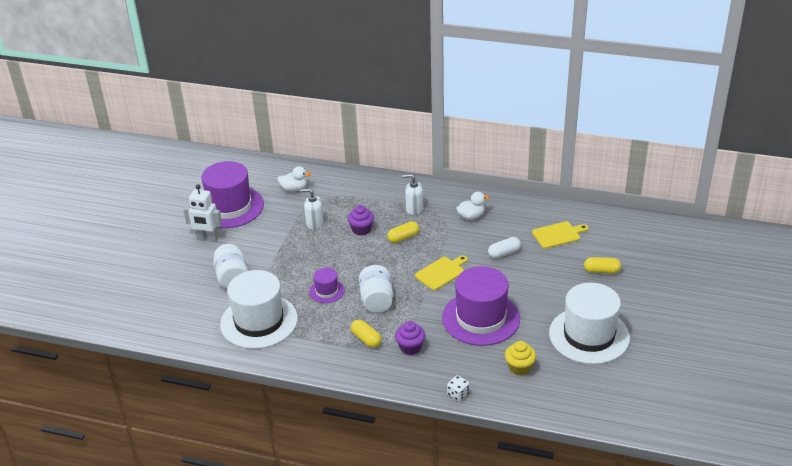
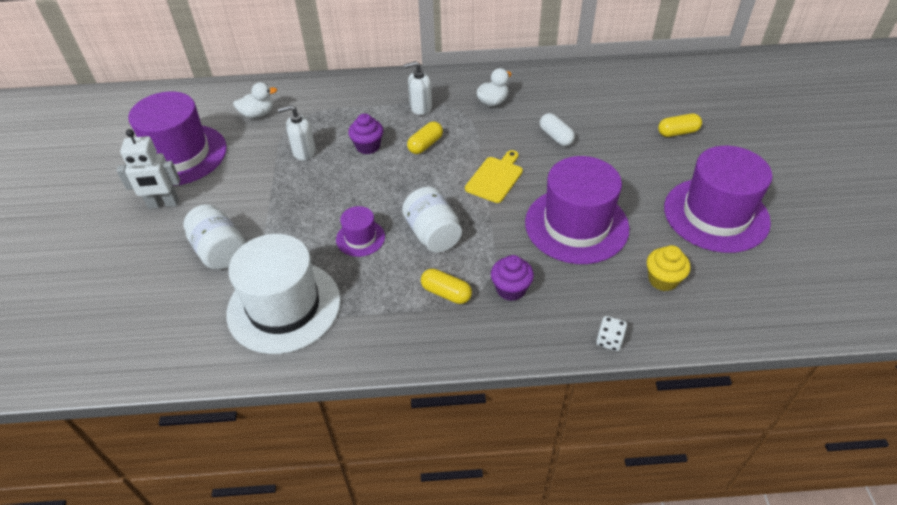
camera: 20 degrees left, 10 degrees up
white capsule [488,237,521,259] -> white capsule turned 75 degrees counterclockwise [540,113,575,146]
yellow cutting board [532,221,589,249] -> none
white hat [549,283,630,364] -> purple hat [664,146,772,253]

